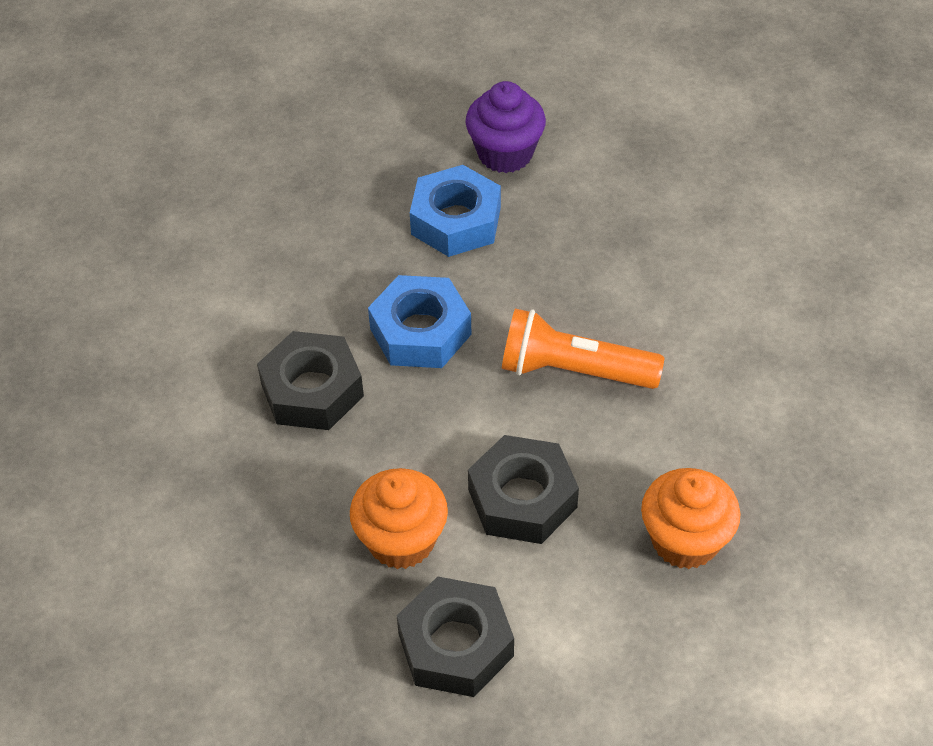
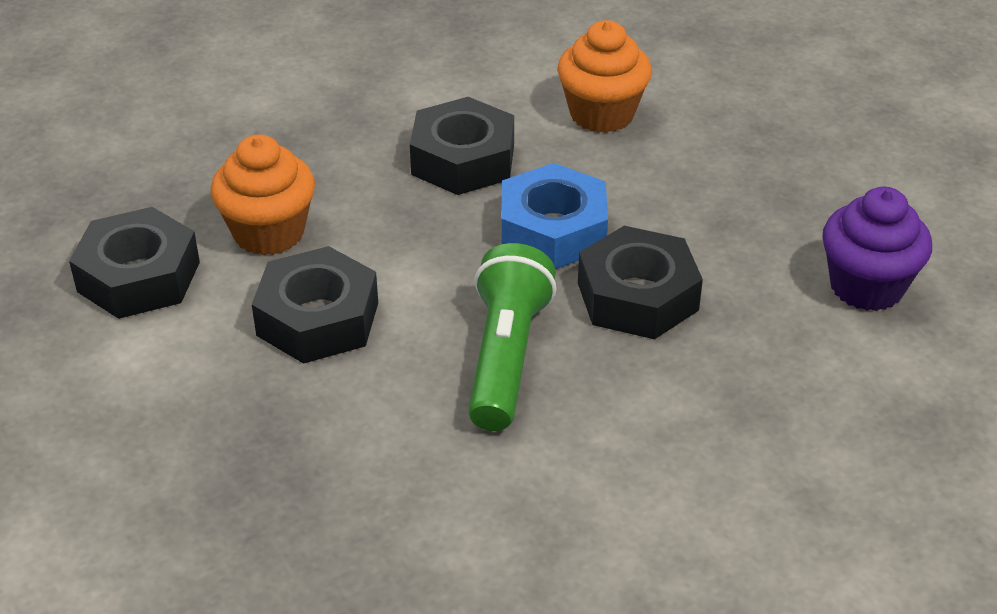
camera: 85 degrees right, 10 degrees down
blue nut [410,165,501,257] -> none
orange flashlight [502,308,664,389] -> green flashlight [468,243,556,431]
orange cupcake [641,468,740,569] -> orange cupcake moved to [557,20,652,133]
none -> black nut [578,226,703,339]

